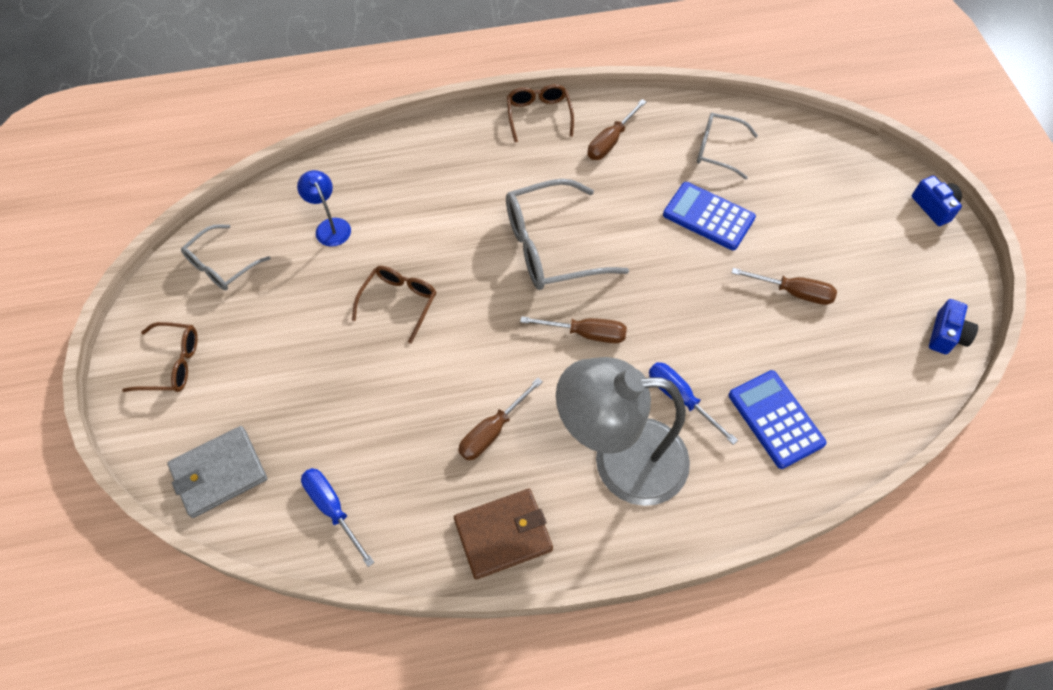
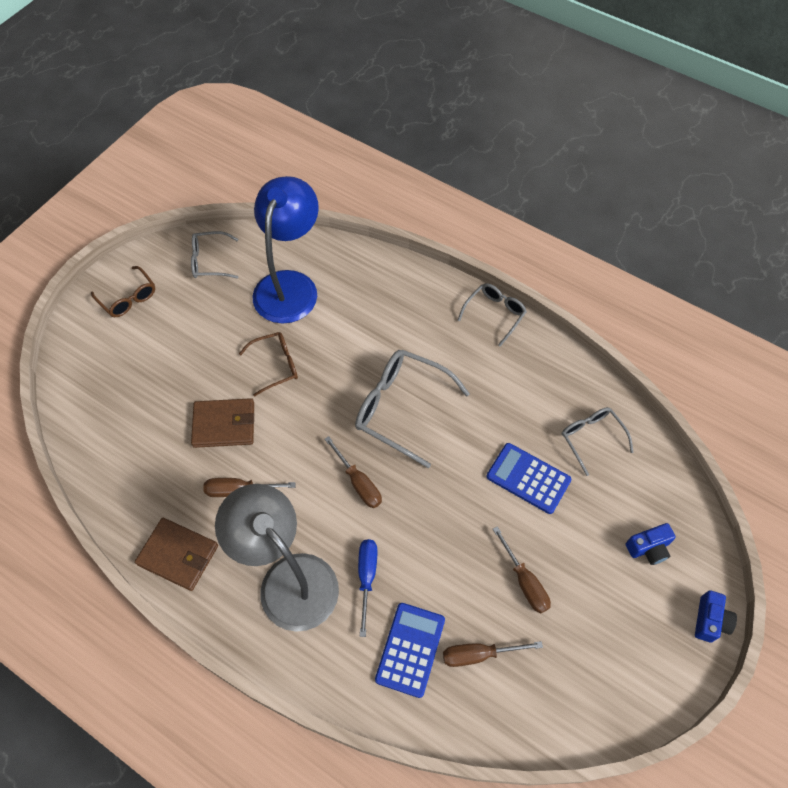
camera: 45 degrees right, 0 degrees up
grey wallet [167,426,267,518] -> none
blue lamp [297,170,351,247] -> blue lamp [253,176,319,324], size x2.28
blue screwdriver [301,468,375,567] -> none
brown glasses [507,84,574,142] -> grey glasses [458,283,527,347]
brown screwdriver [587,99,647,160] -> brown screwdriver moved to [443,641,543,667]
blue calculator [663,182,756,250] -> blue calculator turned 45 degrees counterclockwise [487,443,572,514]
blue camera [929,299,978,354] -> blue camera moved to [626,523,676,565]
none -> brown wallet [191,398,254,448]

